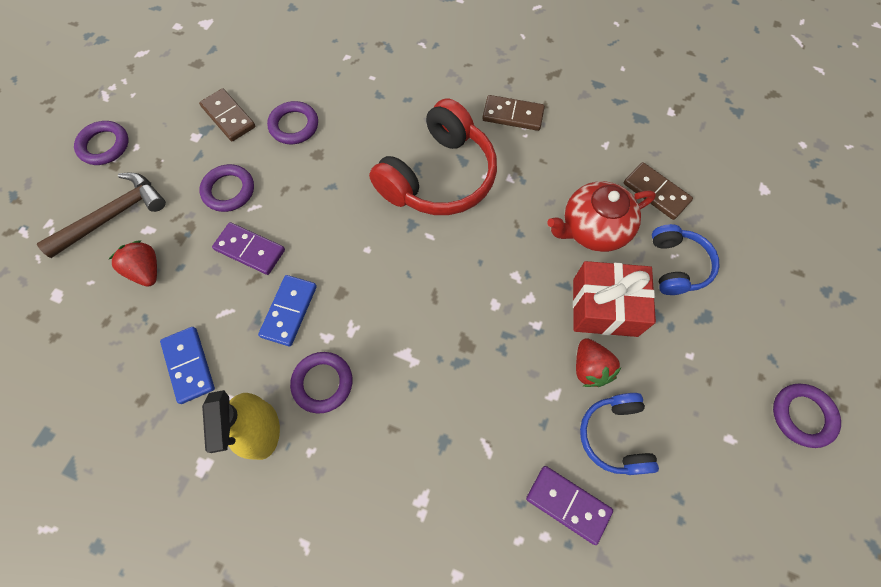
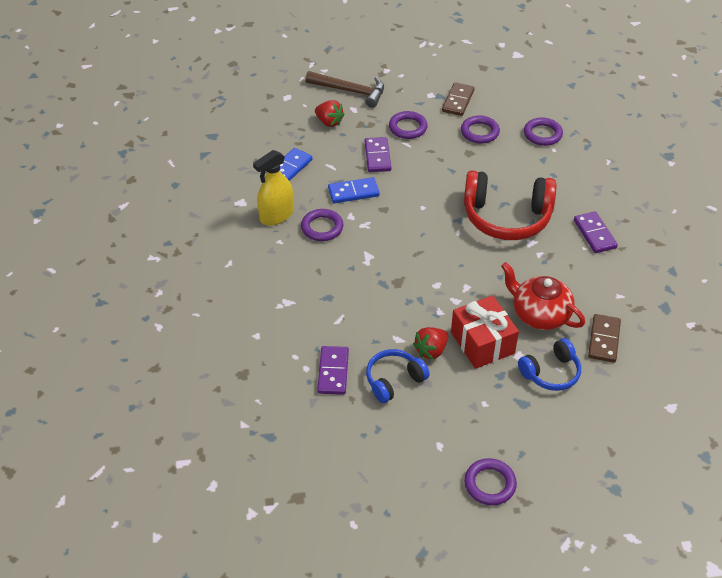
camera: 60 degrees right, 20 degrees down
purple ring [74,121,128,165] -> purple ring moved to [524,117,563,146]
red strawberry [108,240,157,287] -> red strawberry turned 105 degrees clockwise [315,100,345,127]
brown domino [482,95,545,131] -> purple domino [574,211,618,253]

